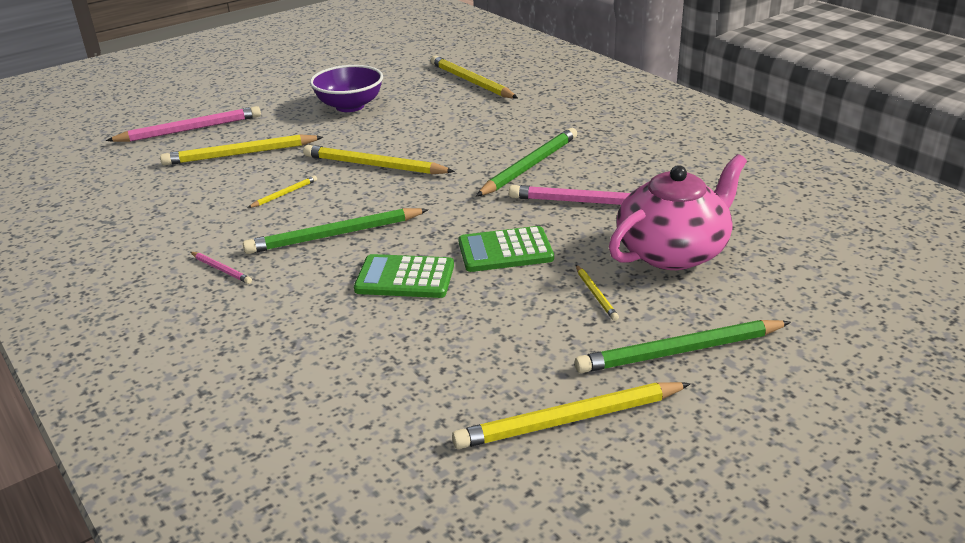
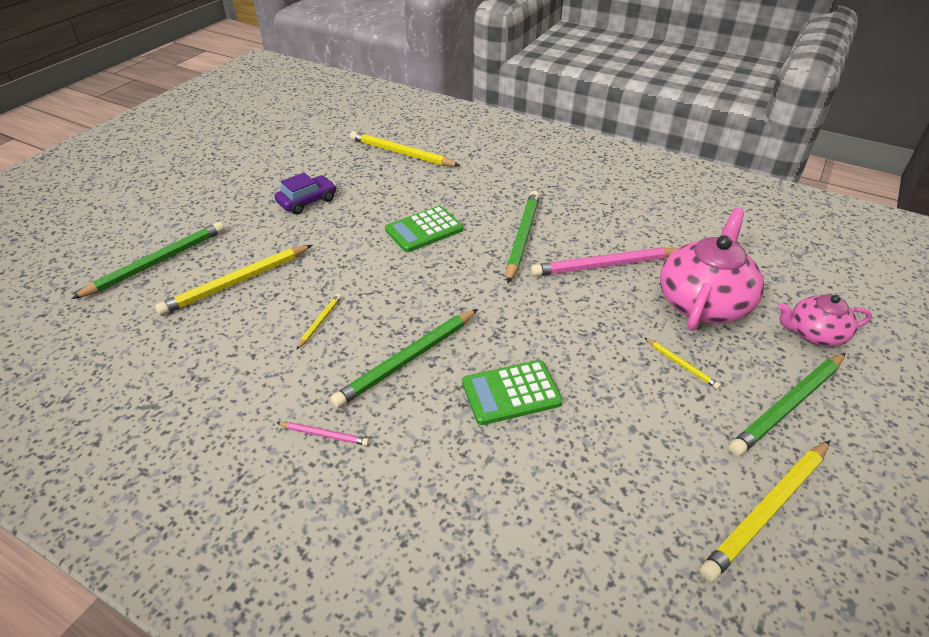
camera: 25 degrees left, 10 degrees up
pink pencil [106,106,261,142] -> green pencil [71,222,225,299]
yellow pencil [303,145,455,174] -> none
purple bowl [310,65,383,112] -> purple car [274,172,336,214]
green calculator [458,226,554,272] -> green calculator moved to [385,206,463,252]
none -> pink teapot [778,294,872,347]

